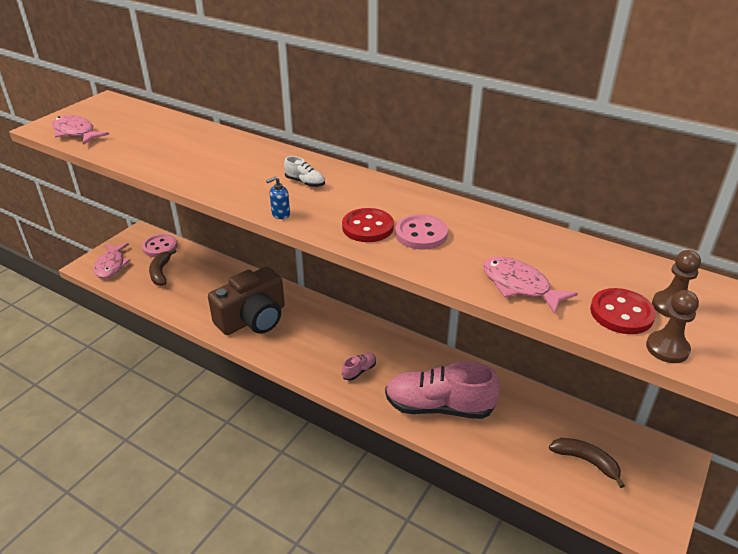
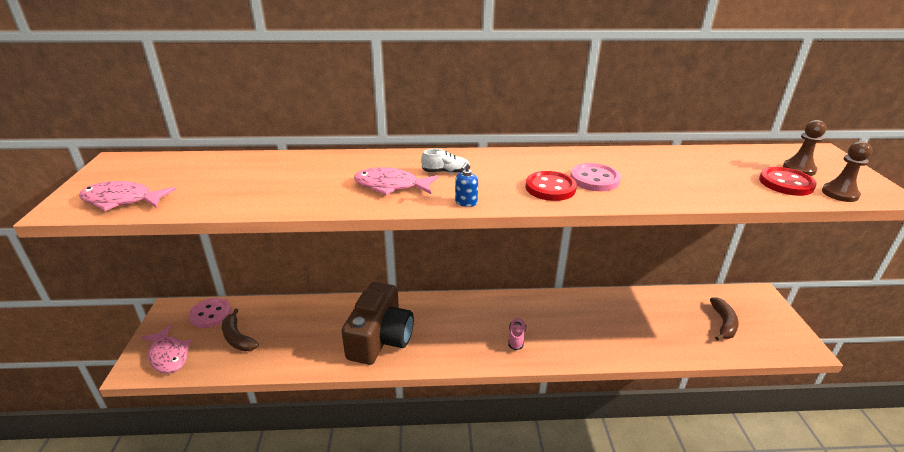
camera: 35 degrees left, 5 degrees down
pink shoe [385,361,500,419] -> none
pink fish [483,257,578,315] -> pink fish moved to [354,167,438,195]
brown banana [549,438,625,488] -> brown banana turned 105 degrees clockwise [710,298,739,341]

